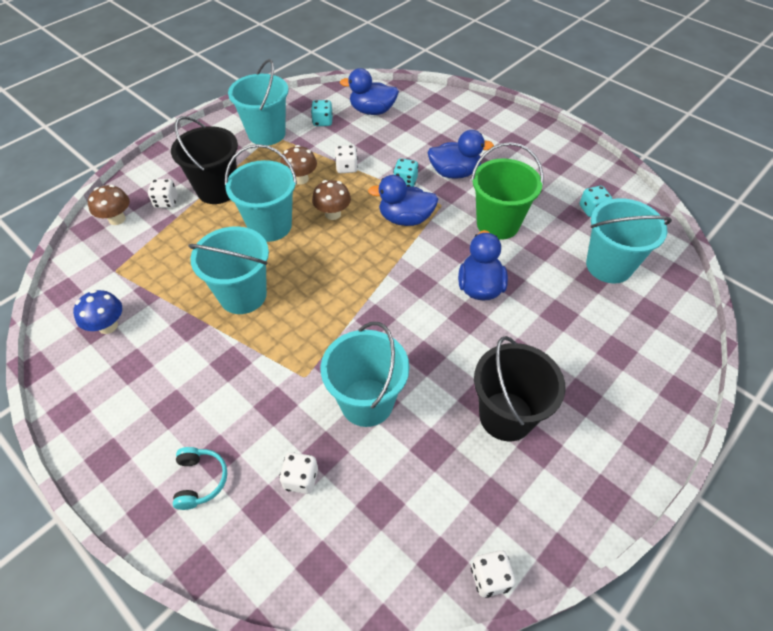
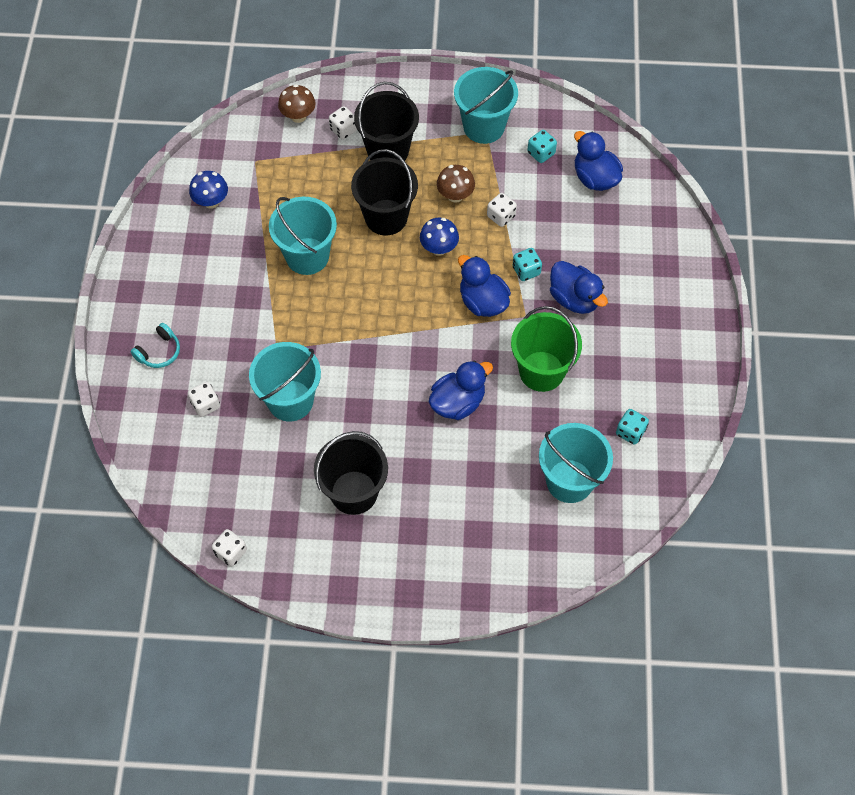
camera: 50 degrees right, 10 degrees up
turquoise bucket [225,144,297,242] -> black bucket [351,149,418,235]
brown mushroom [312,180,351,220] -> blue mushroom [420,218,459,256]

